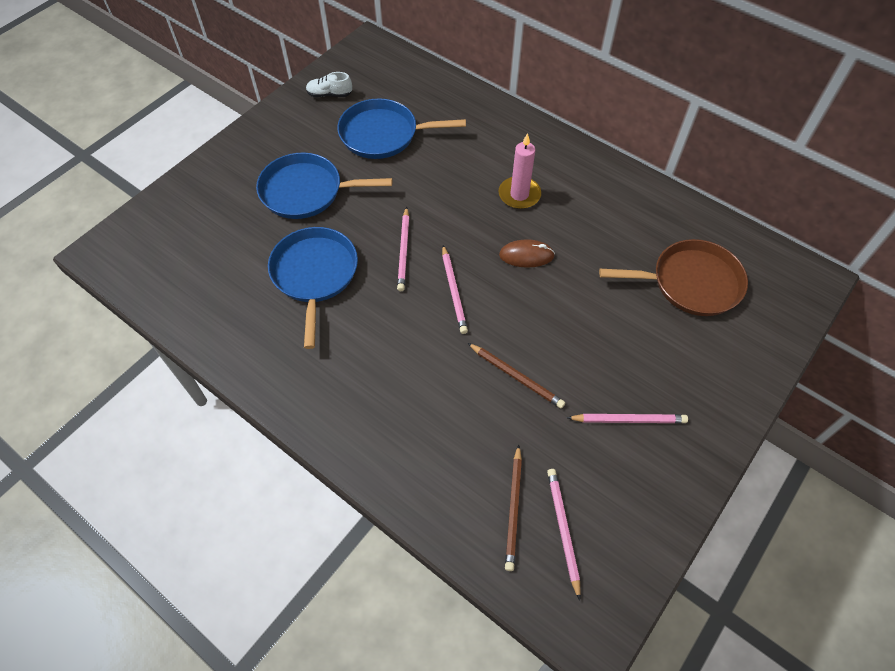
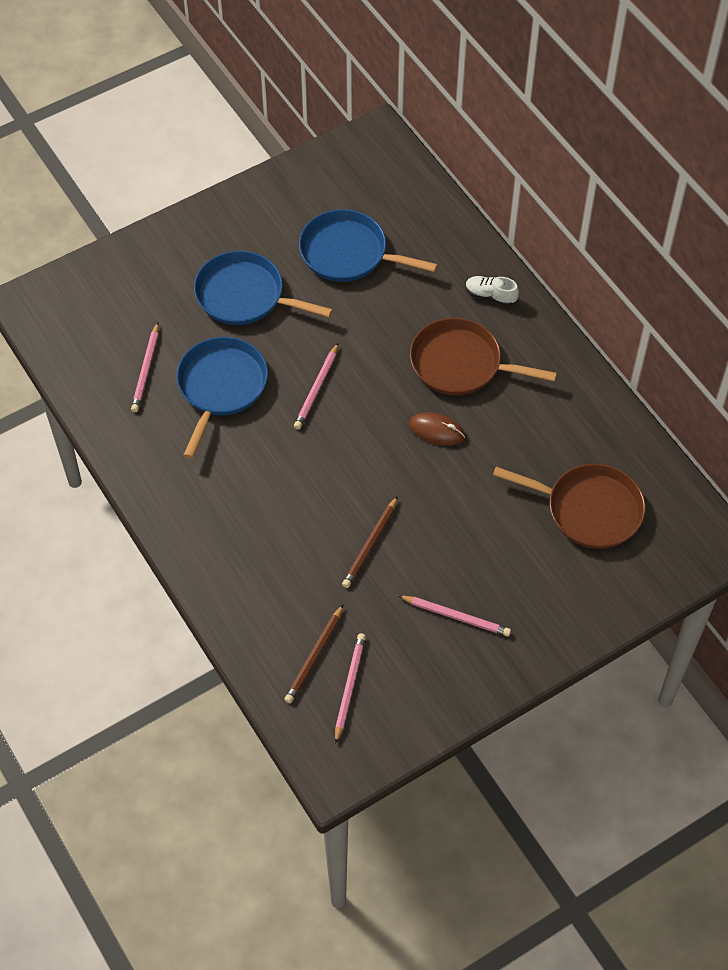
camera: 20 degrees right, 0 degrees up
white shoe [306,72,352,97] -> white shoe moved to [466,276,519,306]
pink pencil [442,245,468,334] -> pink pencil moved to [131,322,159,412]
brown pencil [468,343,565,408] -> brown pencil turned 60 degrees clockwise [342,496,398,588]
pink candle [499,133,541,209] -> brown pan [410,318,557,395]

